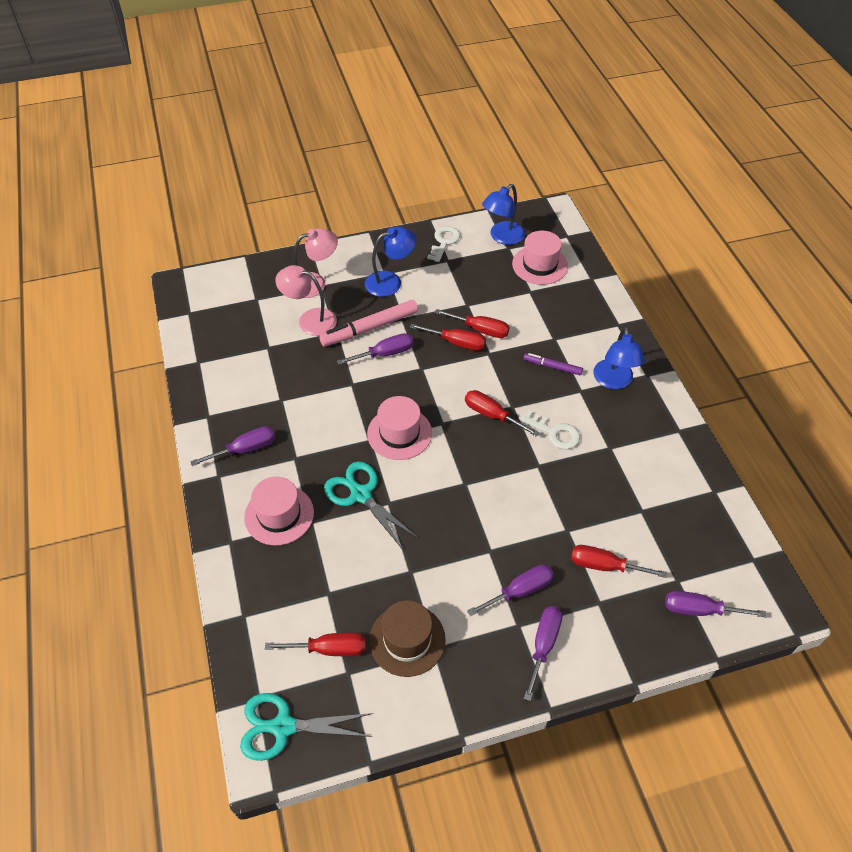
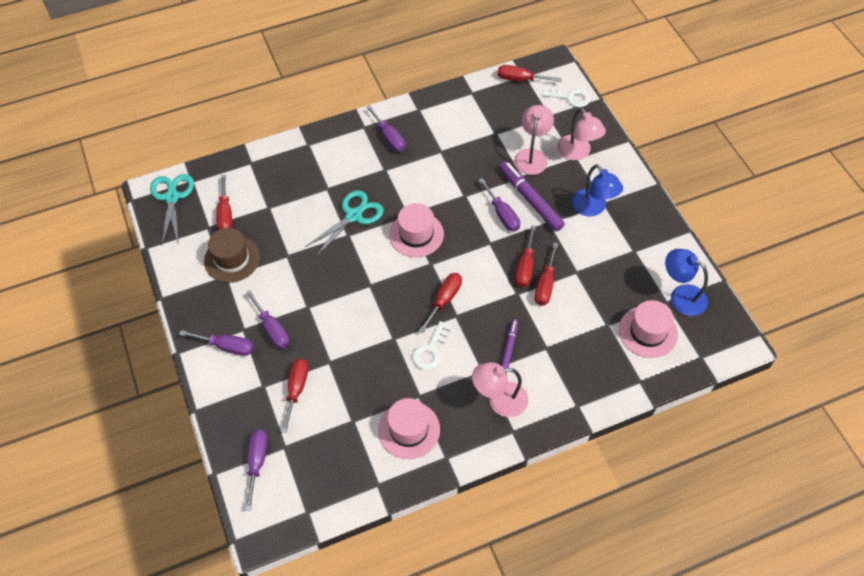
camera: 85 degrees right, 5 degrees up
pink hat [244,477,314,546] -> pink hat moved to [378,398,440,459]
pink marker [320,300,418,347] -> purple marker [500,161,565,232]
white key [427,226,460,262] -> white key moved to [543,86,591,107]
blue lamp [593,327,645,389] -> pink lamp [472,362,528,417]
none -> red screwdriver [498,65,562,82]

